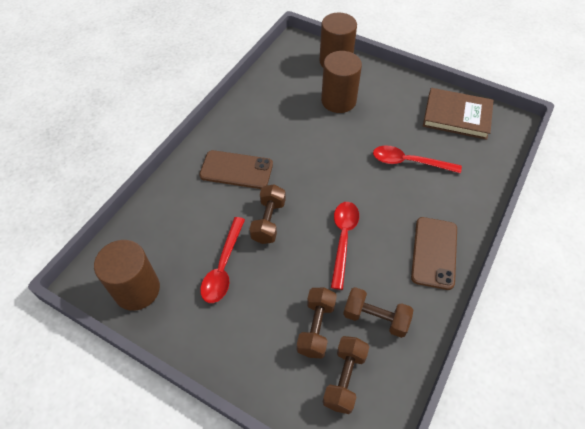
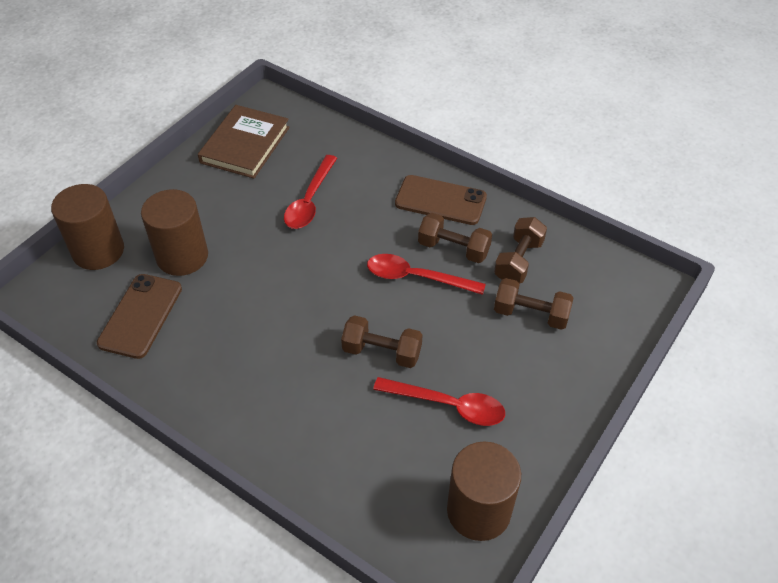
camera: 85 degrees left, 5 degrees down
brown phone [199,150,273,189] -> brown phone moved to [97,274,182,359]
brown dumbbell [323,336,369,414] -> brown dumbbell moved to [418,213,492,263]

